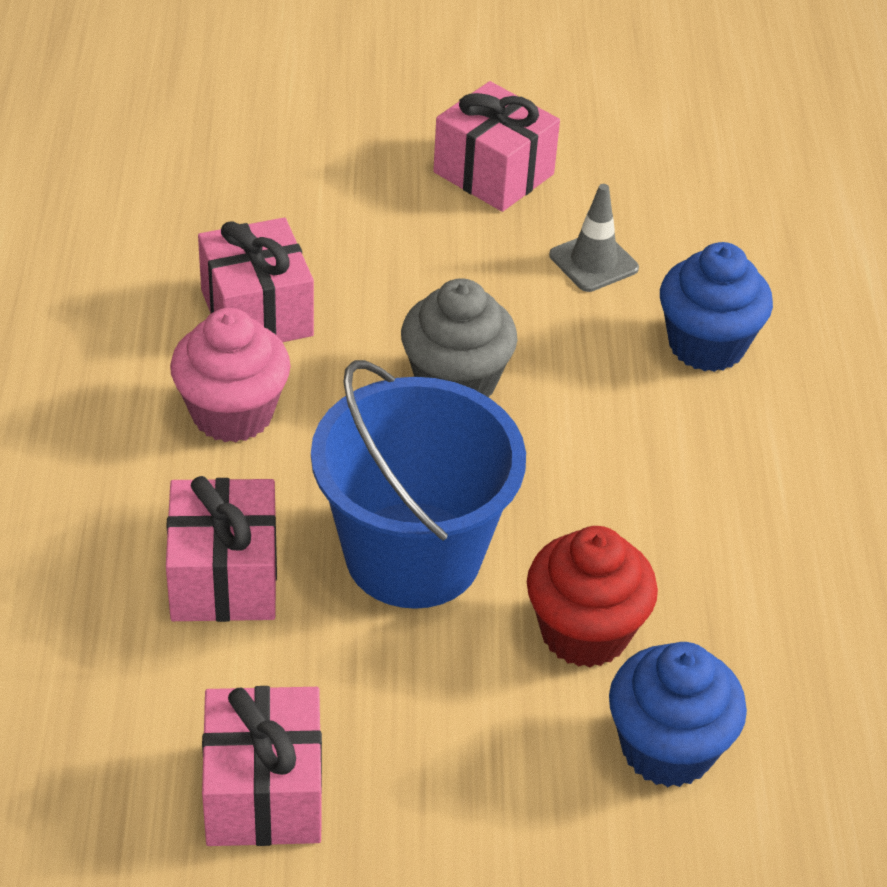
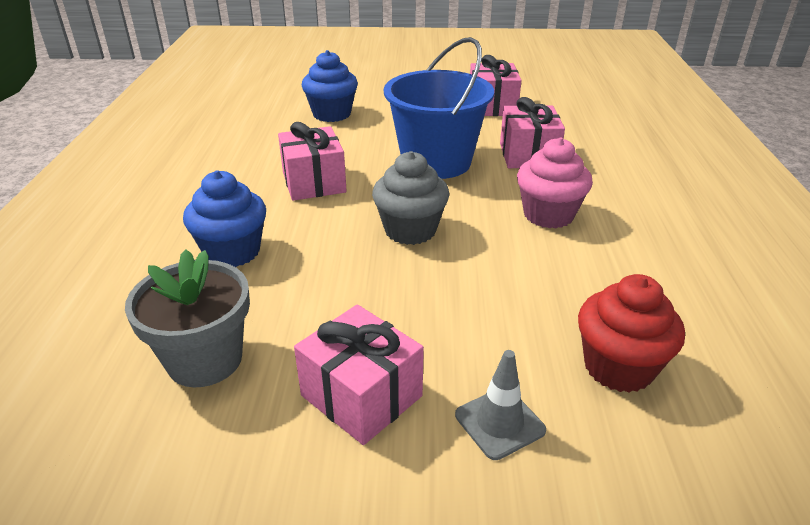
camera: 175 degrees left, 10 degrees down
pink gift [198,218,314,342] -> pink gift moved to [278,122,347,201]
red cupcake [527,526,658,667] -> red cupcake moved to [578,274,685,393]
grey traffic cone [549,184,639,292] -> grey traffic cone moved to [455,350,546,460]
none -> grey flower pot [125,249,250,387]

